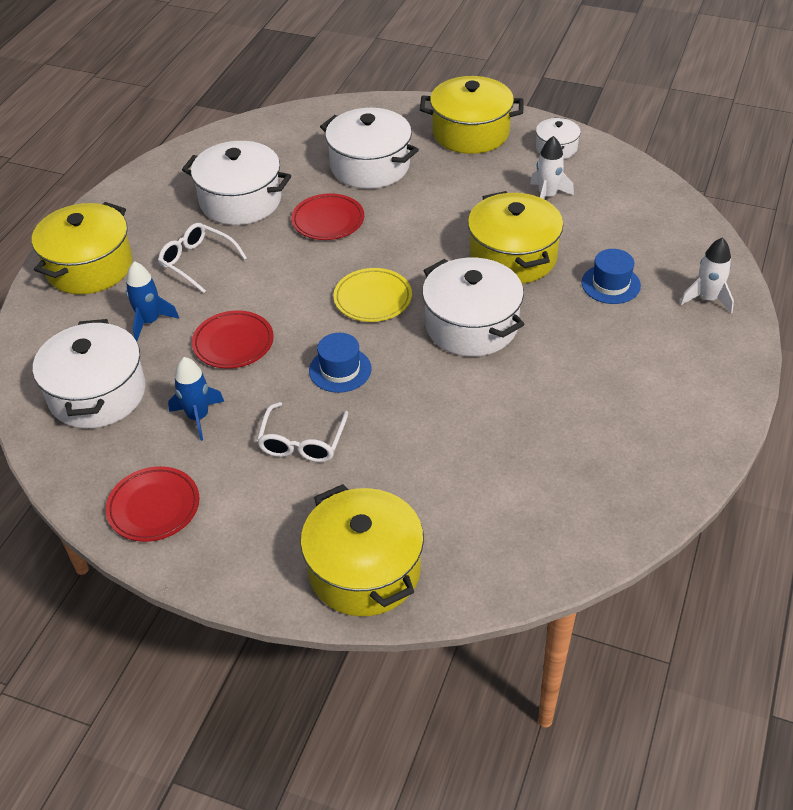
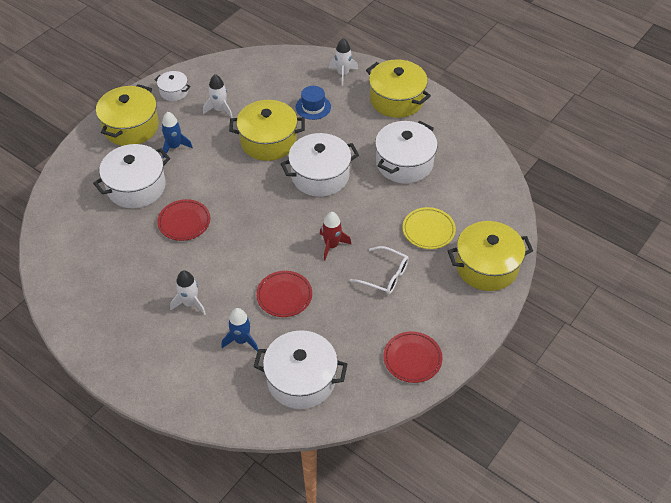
camera: 75 degrees left, 5 degrees up
yellow pot [32,202,133,294] -> yellow pot moved to [366,59,431,118]
white glasses [158,223,247,293] -> white rocket [170,270,206,315]
blue rocket [168,357,224,441] -> blue rocket moved to [161,112,193,158]
white pot [182,141,291,225] -> white pot moved to [375,121,438,184]
blue hat [309,333,372,393] -> red rocket [320,212,351,260]
yellow plate [333,268,412,322] -> yellow plate moved to [403,207,456,249]

